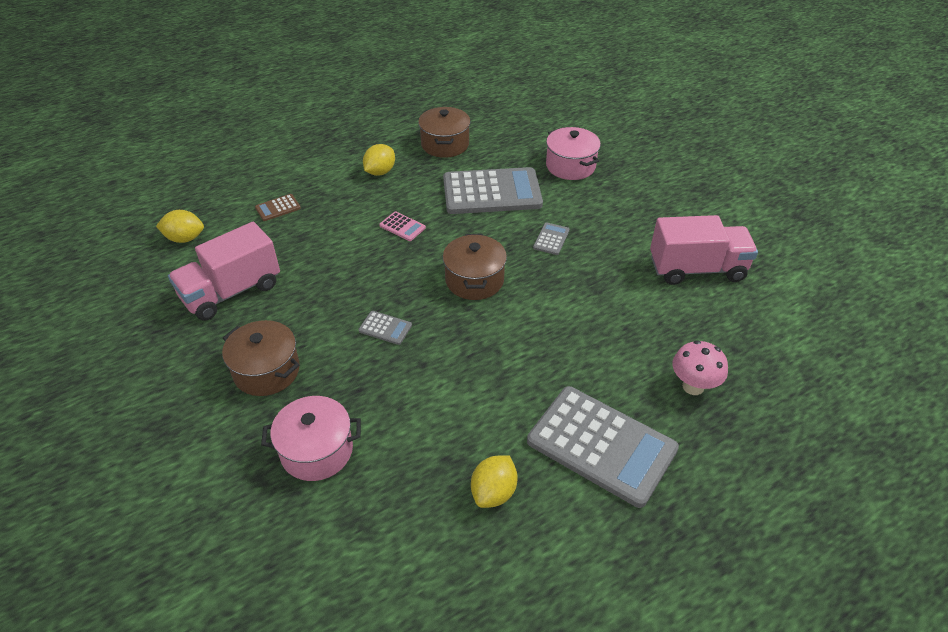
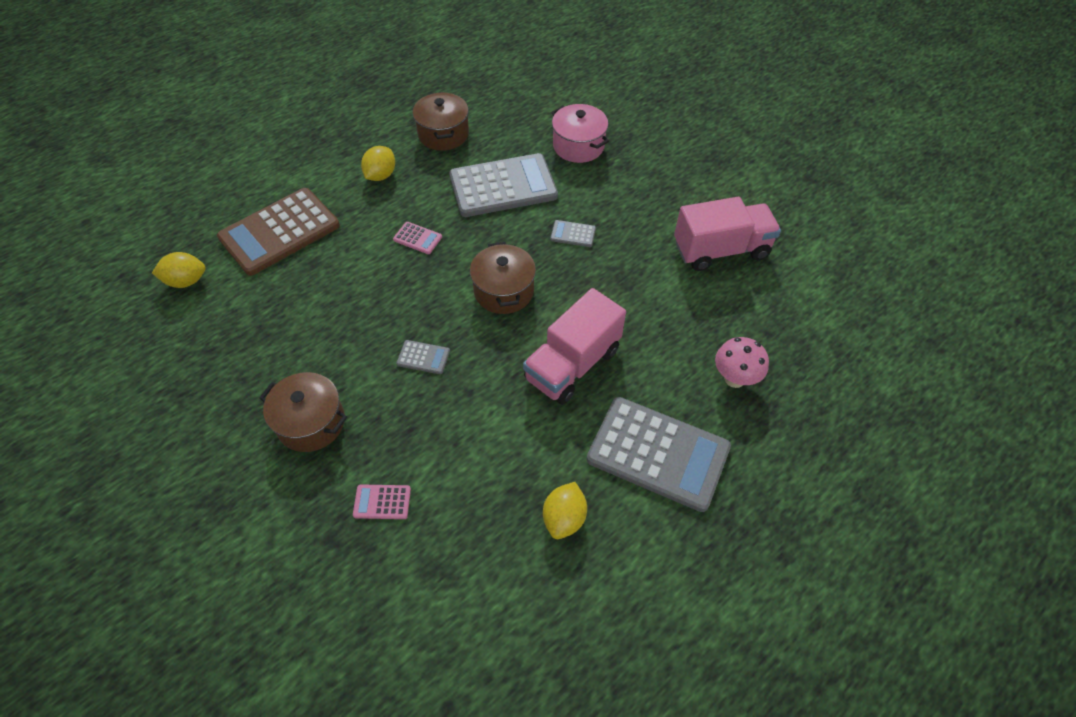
camera: 10 degrees left, 10 degrees up
pink truck [168,222,280,320] -> pink truck moved to [523,288,626,405]
brown calculator [255,194,301,221] -> brown calculator [217,188,340,276], size x2.44
pink pot [261,396,361,481] -> pink calculator [353,484,411,519]
grey calculator [533,222,570,255] -> grey calculator turned 90 degrees counterclockwise [550,220,596,247]

